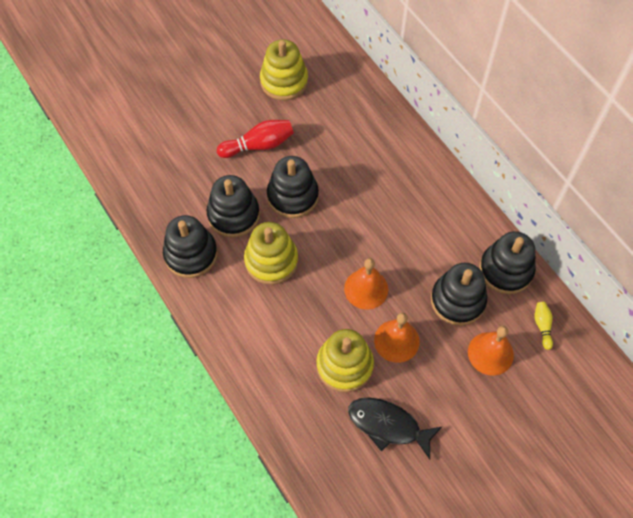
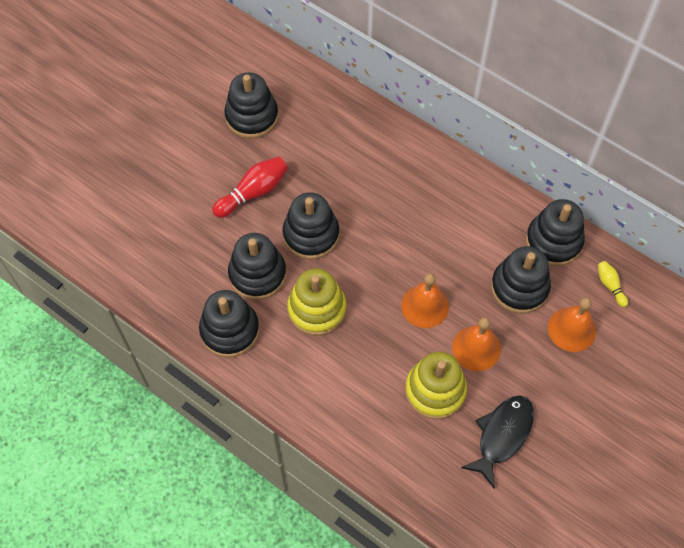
camera: 20 degrees left, 0 degrees up
yellow stacking toy [260,39,308,101] -> black stacking toy [224,72,278,138]
black fish [348,397,442,459] -> black fish turned 120 degrees clockwise [461,395,534,489]

